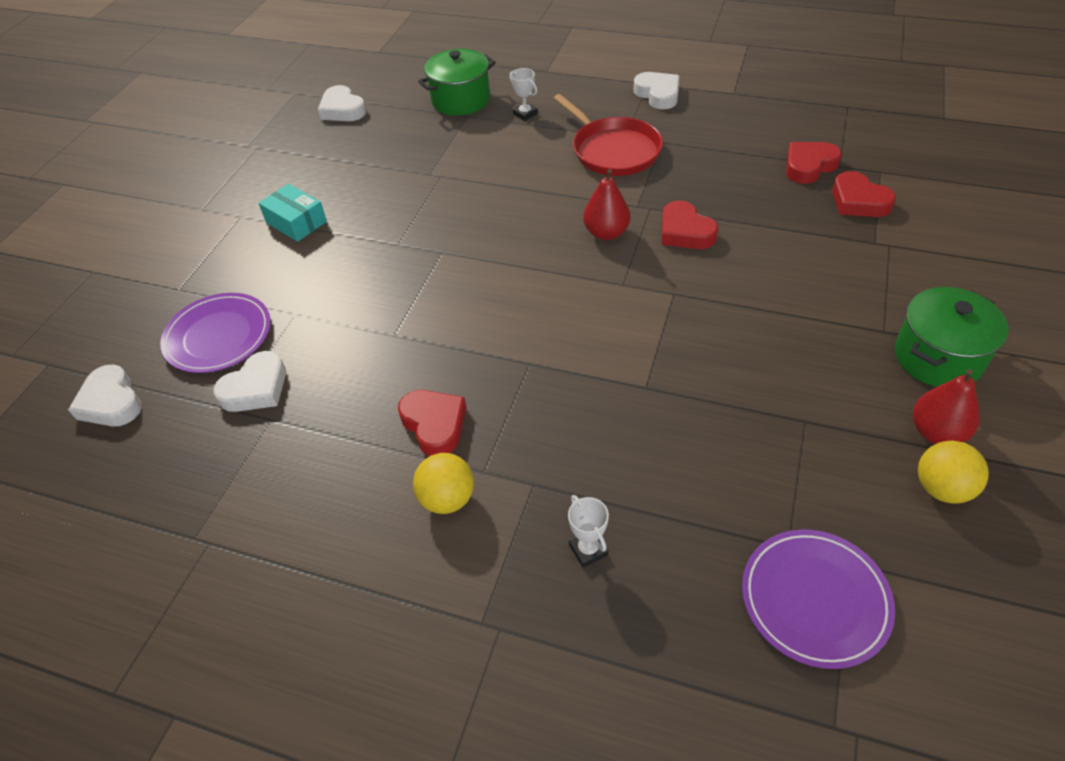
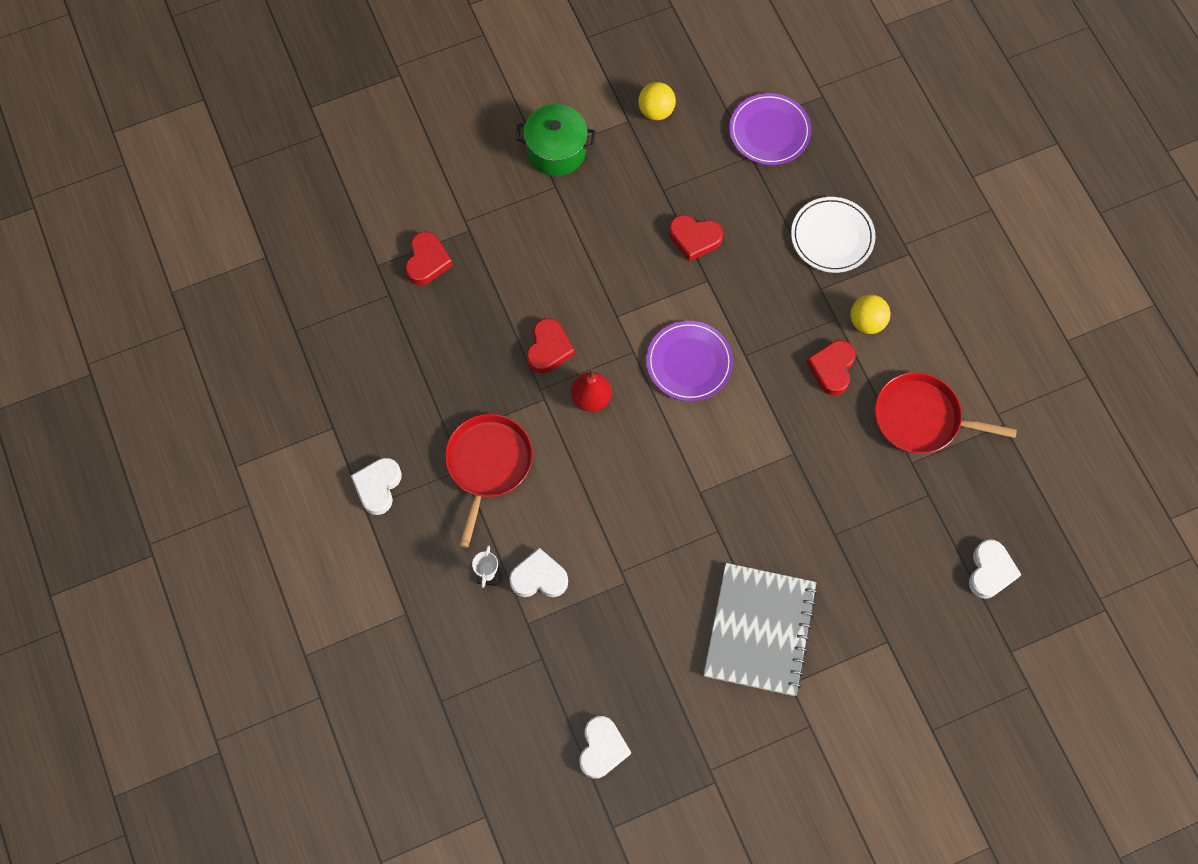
camera: 135 degrees left, 20 degrees up
purple plate [160,293,271,373] -> purple plate moved to [646,321,733,401]
white heart [213,351,286,412] -> white heart moved to [509,548,568,597]
turquoise box [258,184,327,242] -> grey notebook [703,563,818,696]
green pot [418,49,496,116] -> none
white trophy [568,495,609,568] -> white plate [791,197,876,273]
red heart [786,142,842,184] -> red heart moved to [669,215,723,262]
red pear [913,369,980,444] -> none
none -> red pan [875,372,1017,454]

